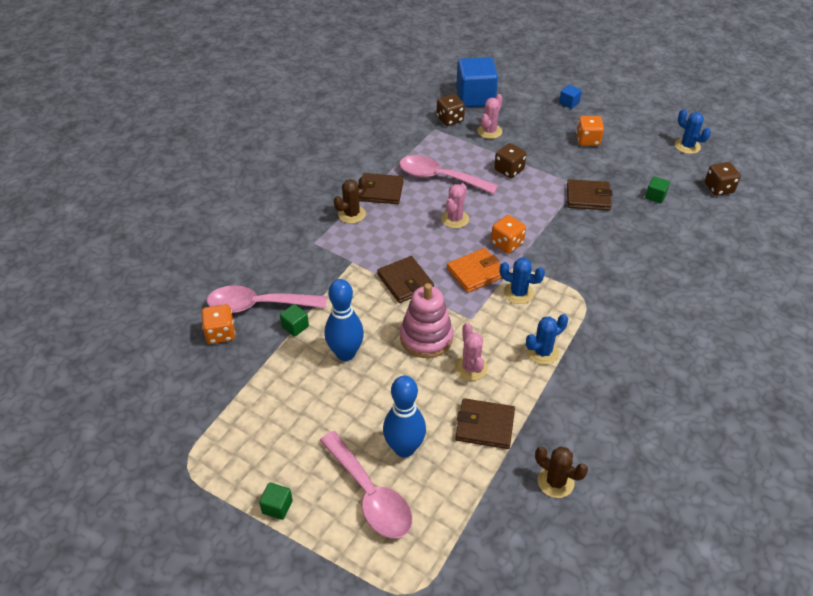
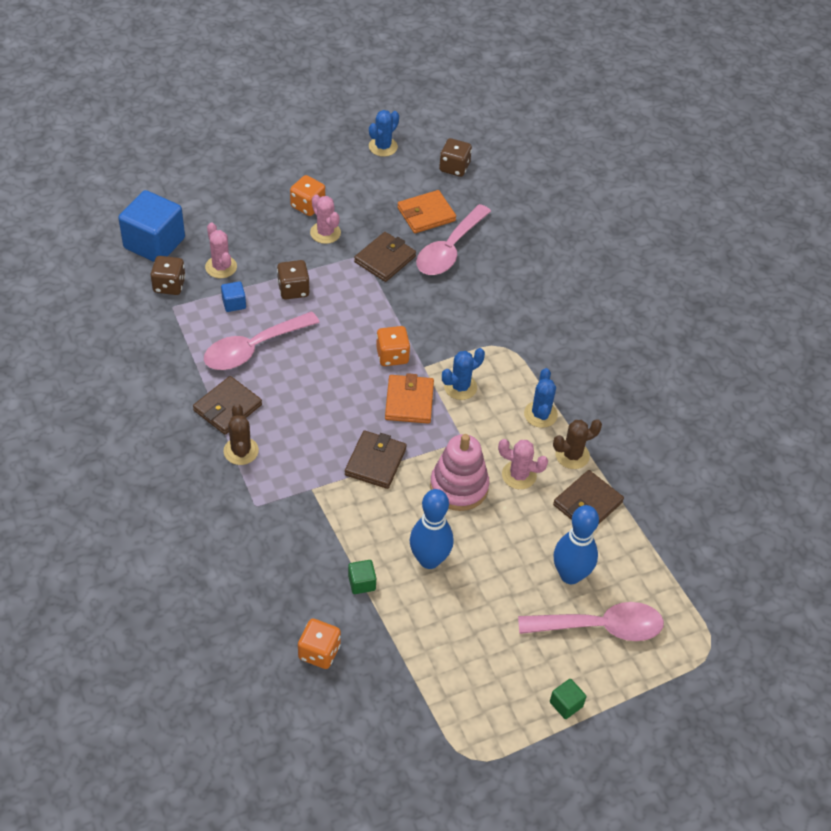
camera: 60 degrees left, 5 degrees up
pink spoon [207,285,327,313] -> pink spoon moved to [416,204,491,275]
brown wallet [377,256,434,303] -> brown wallet turned 75 degrees counterclockwise [345,430,407,489]
pink cactus [441,183,469,229] -> pink cactus moved to [310,194,341,244]
brown cactus [535,446,588,498] -> brown cactus moved to [553,419,602,469]
blue cube [559,85,582,109] -> blue cube moved to [221,281,246,312]
green cube [645,177,670,203] -> orange wallet [397,190,456,233]
blue cactus [675,109,711,154] -> blue cactus turned 45 degrees counterclockwise [369,110,399,157]

